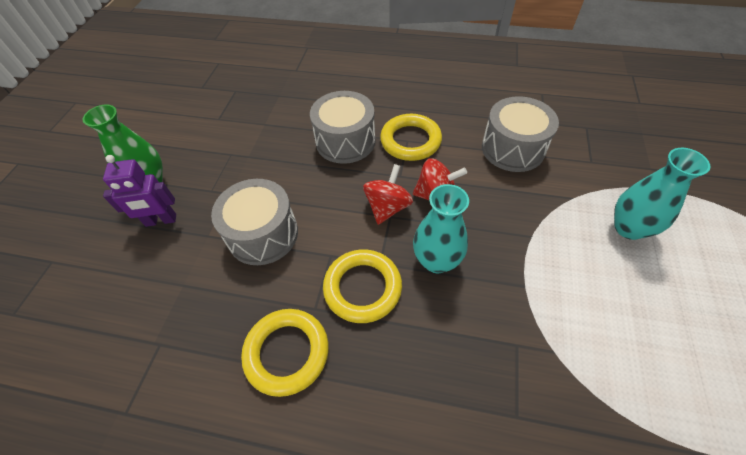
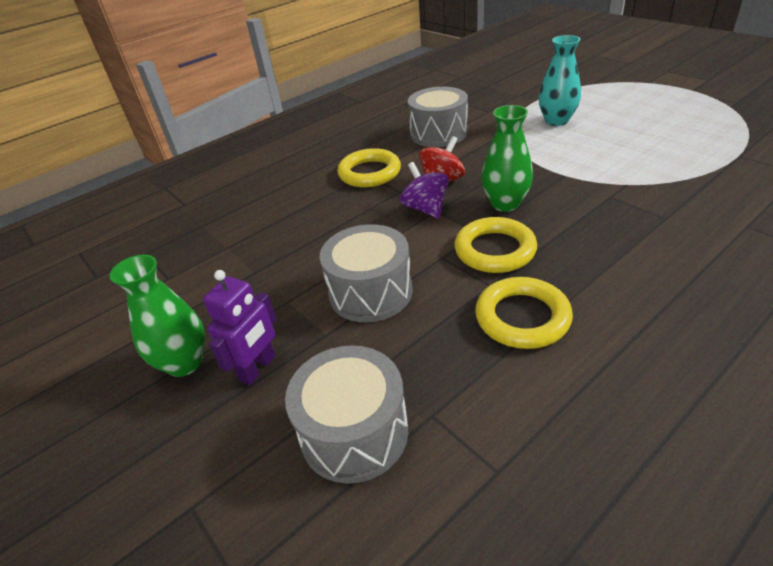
camera: 50 degrees left, 15 degrees down
grey drum [310,91,376,164] -> grey drum moved to [285,345,408,484]
red spinning top [363,164,413,225] -> purple spinning top [400,162,449,219]
turquoise vase [413,184,469,273] -> green vase [481,105,533,212]

